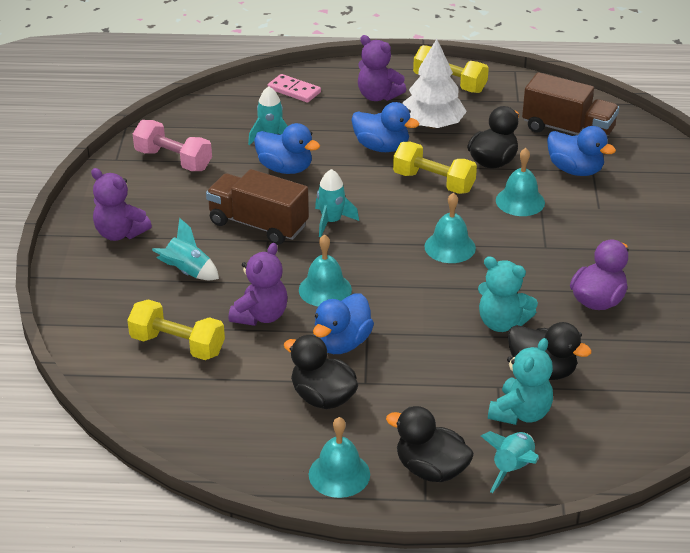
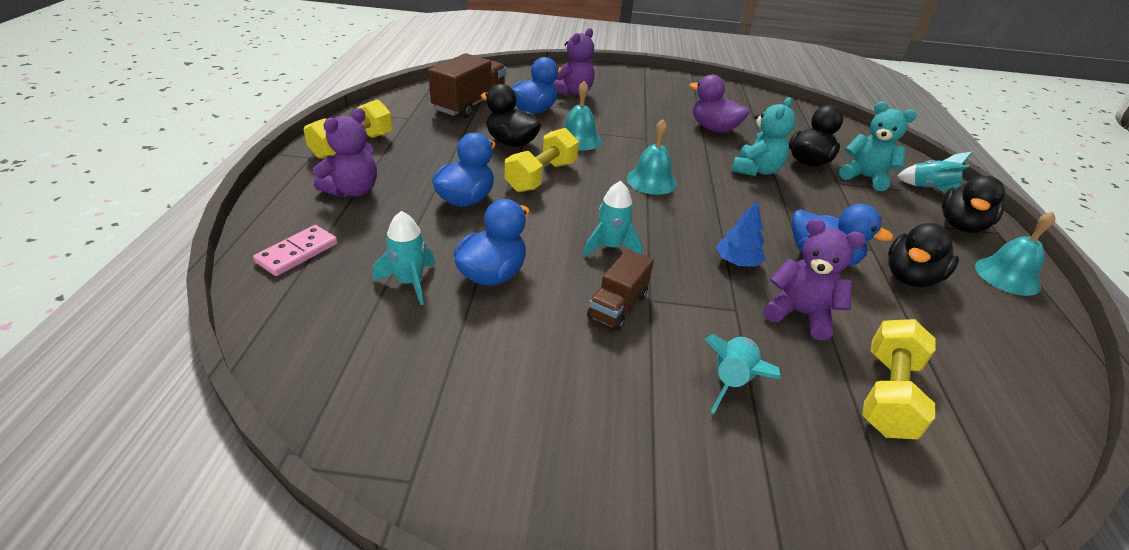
camera: 90 degrees left, 0 degrees up
purple teddy bear [91,168,152,241] -> purple teddy bear moved to [552,28,595,96]
pink dumbbell [133,120,212,171] -> none
brown truck [206,169,309,245] -> brown truck [587,249,654,331], size x0.61
turquoise bell [299,234,352,307] -> blue tree [716,200,765,267]
white tree [403,39,467,129] -> none

